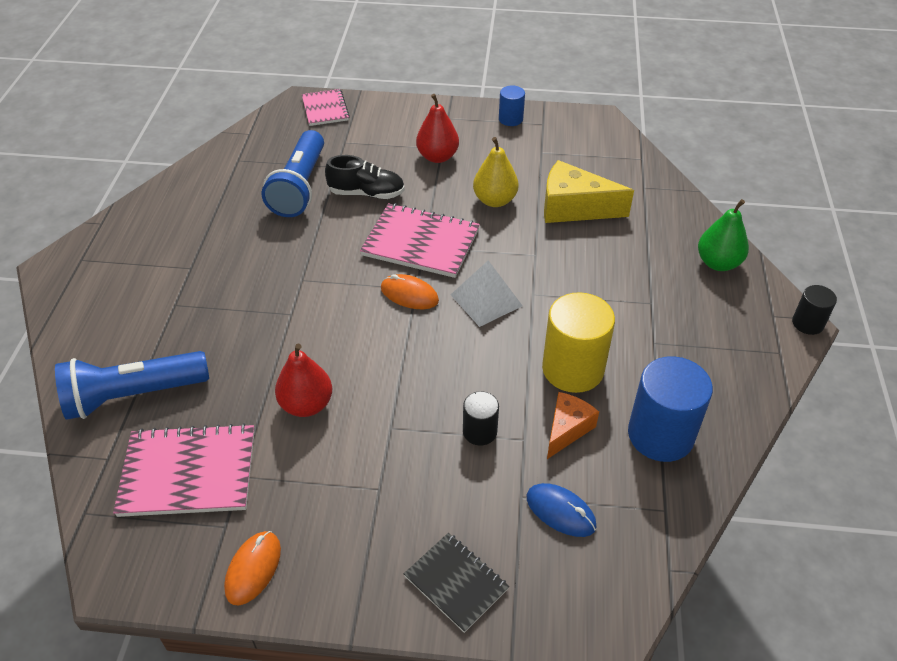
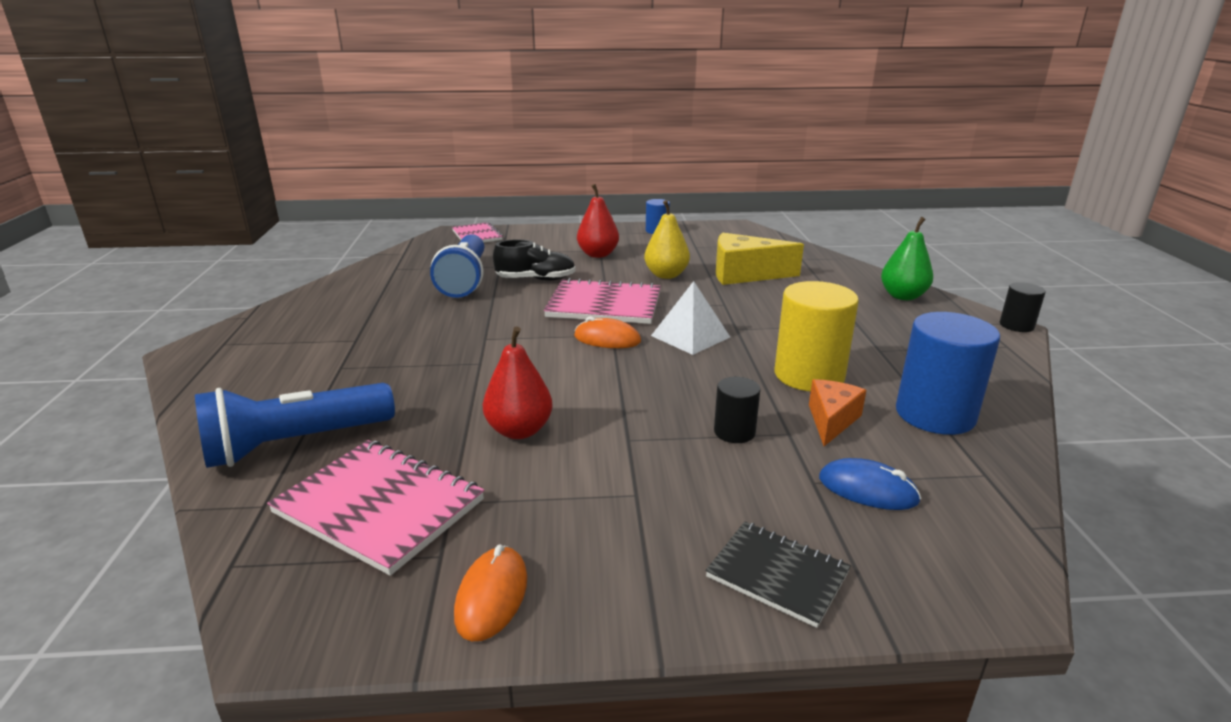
camera: 10 degrees left, 20 degrees down
pink notebook [113,423,255,517] -> pink notebook turned 45 degrees clockwise [267,440,484,576]

